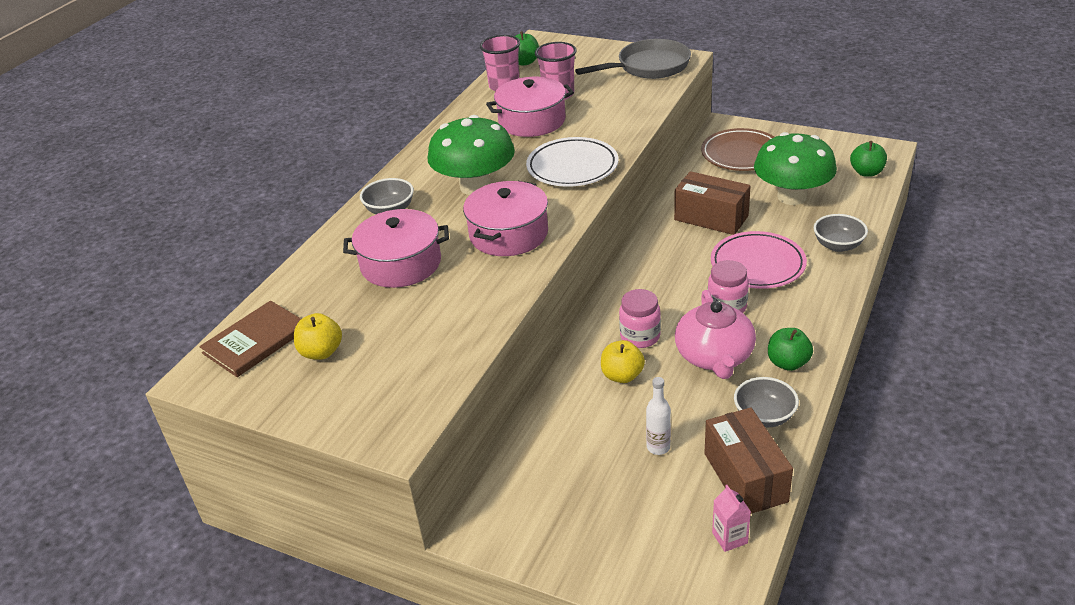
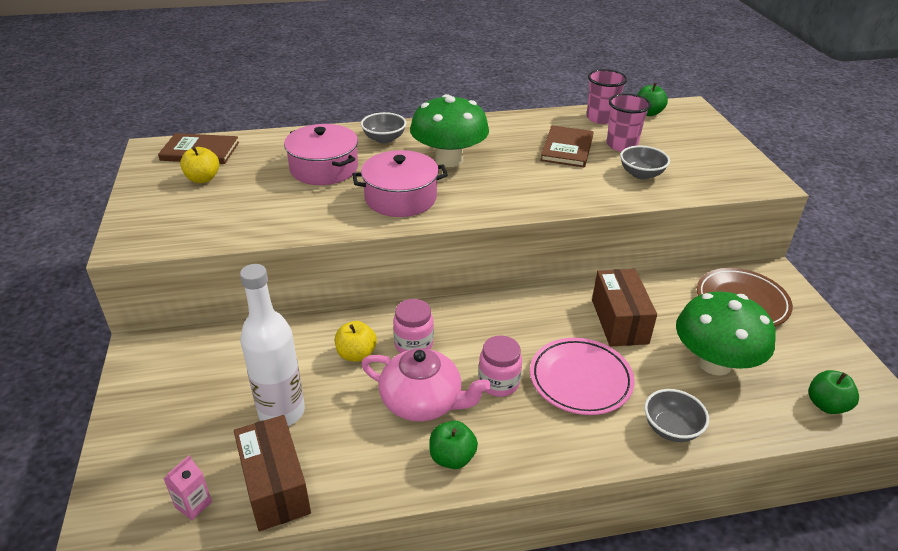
camera: 50 degrees right, 0 degrees up
pink pot [486,77,574,137] -> brown book [540,125,594,167]
white plate [526,137,618,187] -> none
grey pan [575,39,691,79] -> none
white bottle [646,377,671,455] -> white bottle [240,264,305,426], size x2.06
pink teapot [675,290,756,379] -> pink teapot turned 120 degrees counterclockwise [361,348,491,421]
brown box [705,407,793,514] -> brown box turned 60 degrees counterclockwise [234,415,311,531]
grey bowl [734,377,799,428] -> grey bowl moved to [620,146,670,180]

